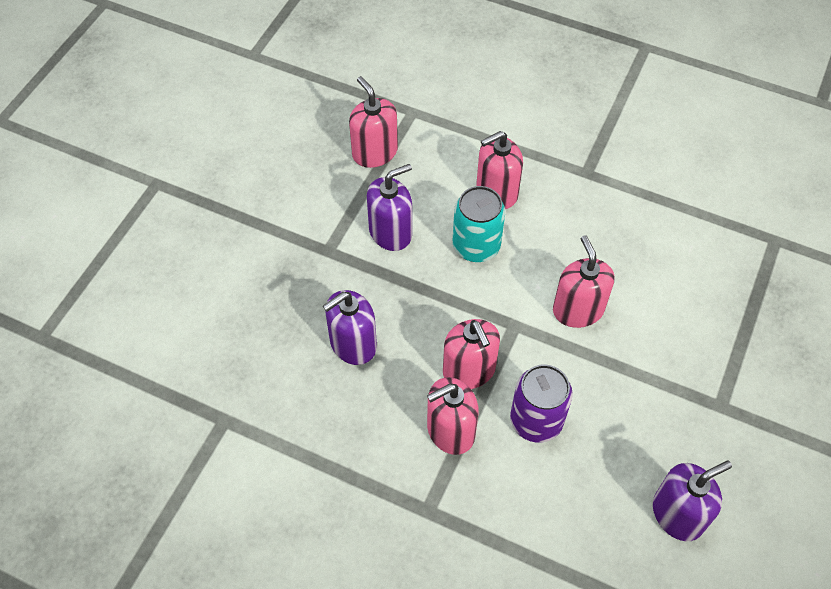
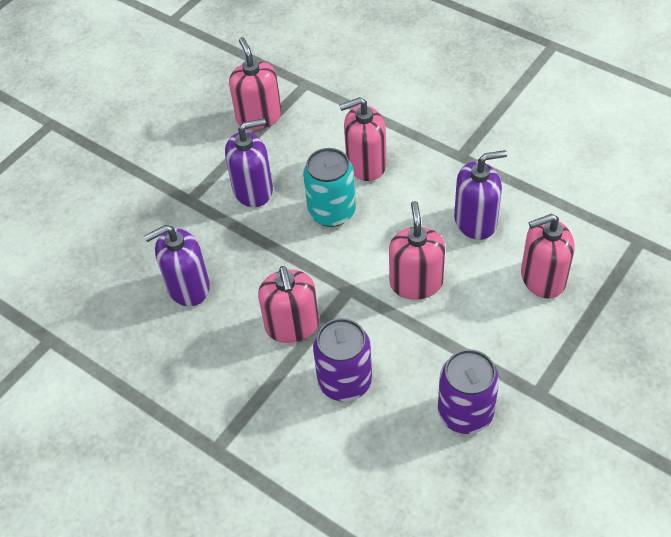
camera: 15 degrees right, 5 degrees down
pink soap dispenser [427,377,479,455] -> pink soap dispenser moved to [521,214,575,299]
purple soap dispenser [653,460,732,541] -> purple soap dispenser moved to [454,150,507,240]
none -> purple can [438,349,499,434]

